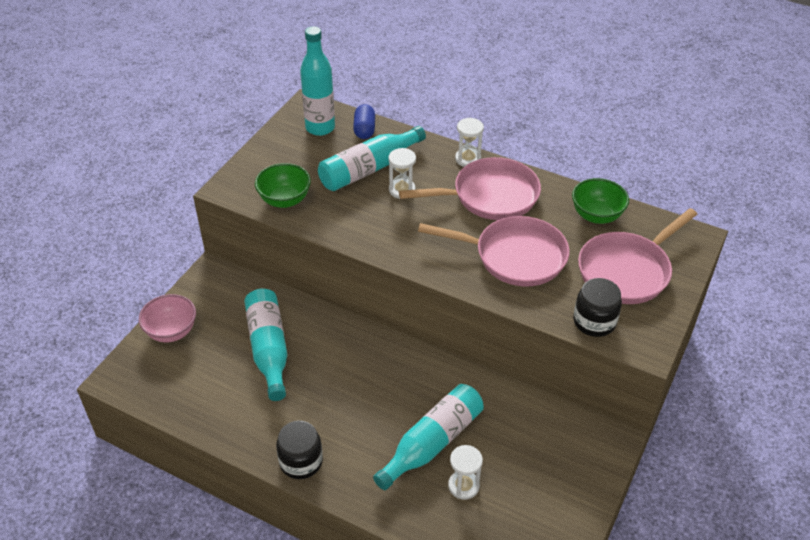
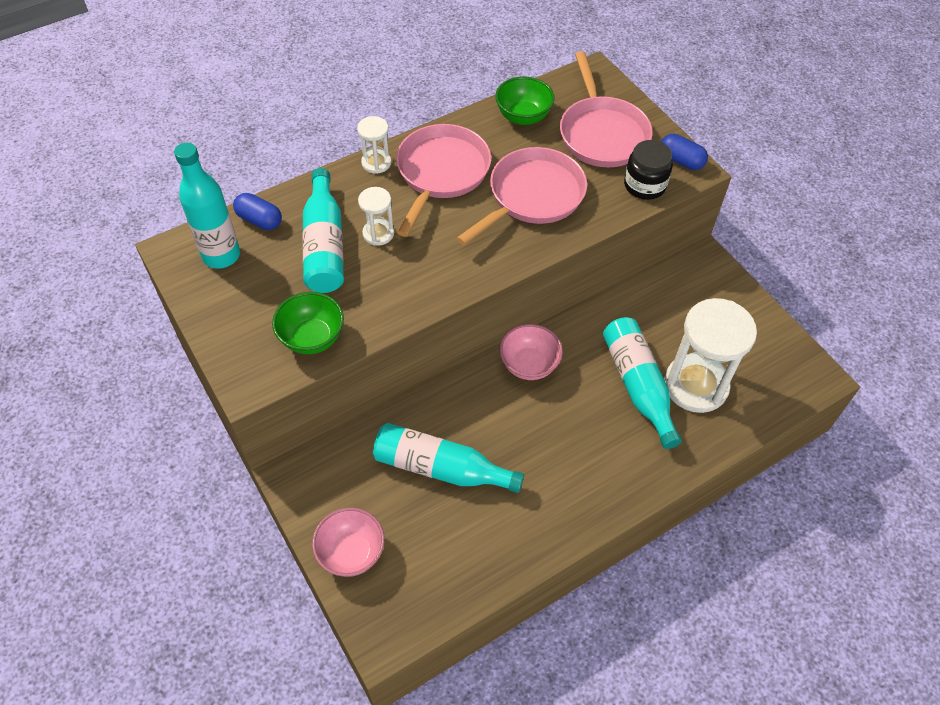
camera: 60 degrees left, 10 degrees up
black jar [276,421,323,479] -> none
white hourglass [448,445,483,500] -> white hourglass [664,298,757,413], size x2.08
none -> pink bowl [499,324,563,380]
none -> blue capsule [661,134,708,170]

